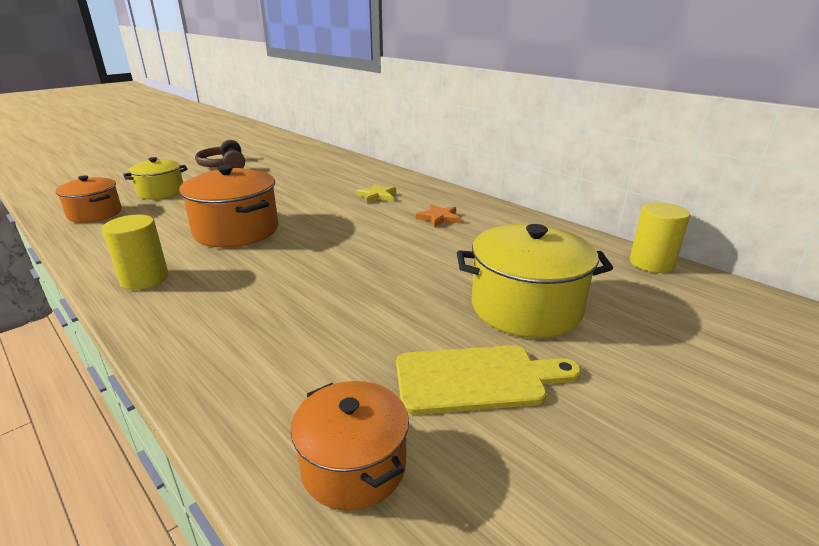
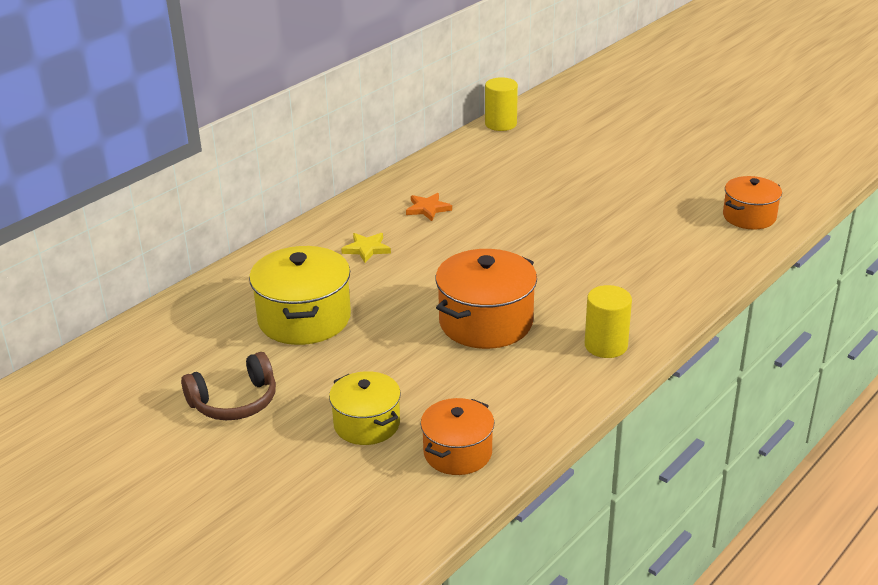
camera: 95 degrees left, 5 degrees up
yellow cutting board [396,345,581,415] -> none
yellow pot [457,224,613,338] -> yellow pot moved to [249,246,351,345]

